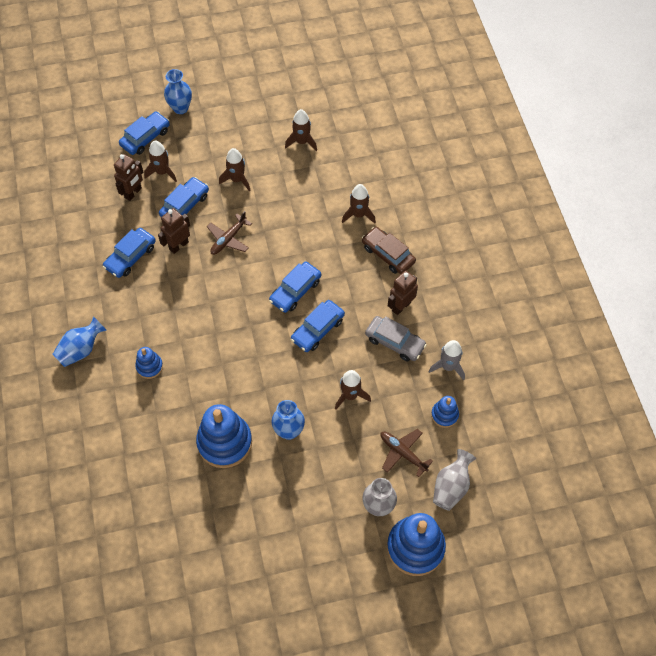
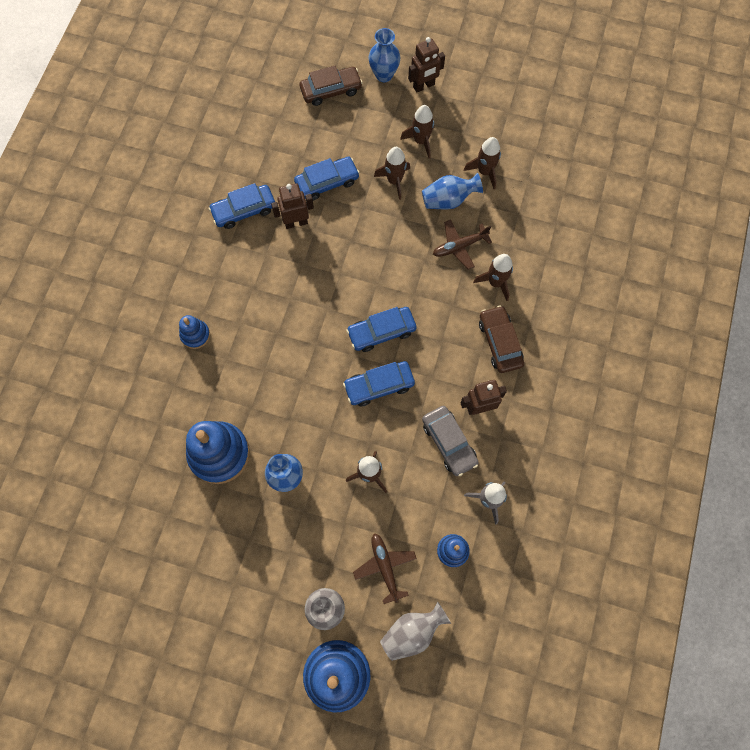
camera: 30 degrees right, 10 degrees up
blue vase [52,316,107,367] -> blue vase moved to [422,173,483,209]
brown robot [114,154,143,201] -> brown robot moved to [408,37,445,92]
blue car [119,112,170,155] -> brown car [300,66,363,106]
brown rocket [144,140,177,182] -> brown rocket moved to [400,105,434,158]
brown plane [207,211,252,255] -> brown plane moved to [433,220,492,270]

